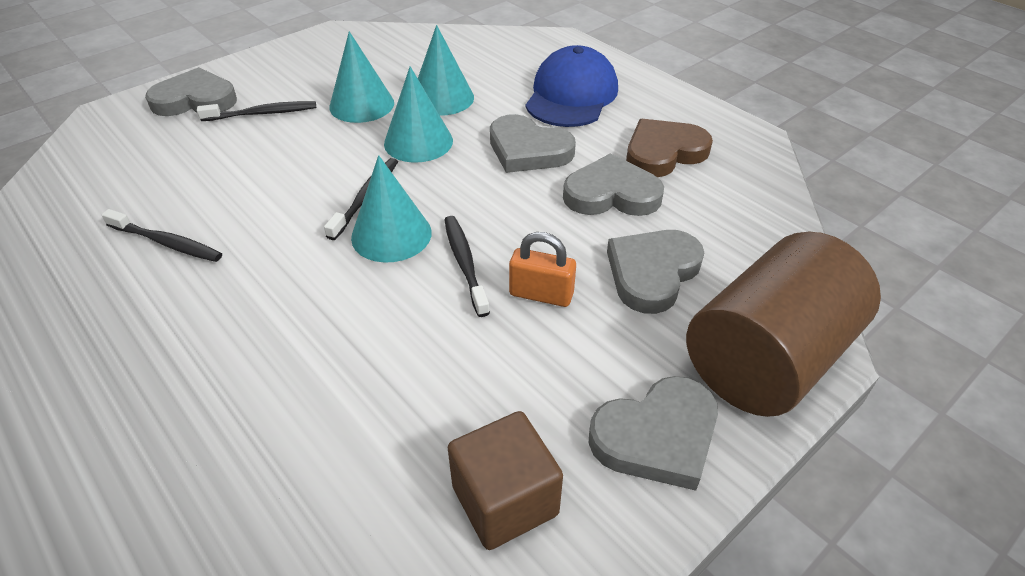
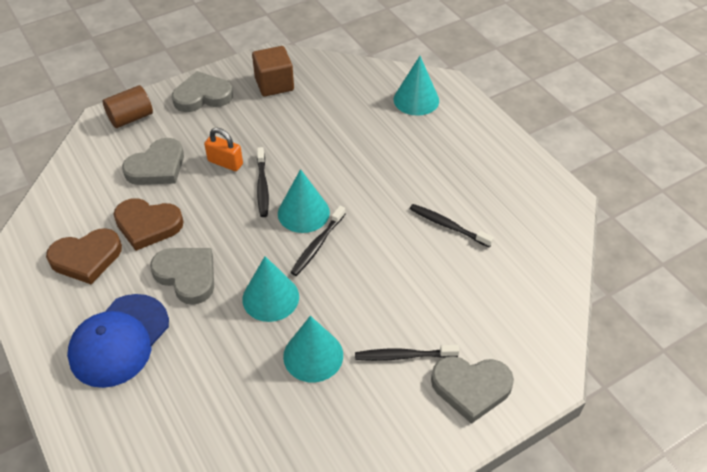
camera: 170 degrees left, 5 degrees up
turquoise cone [418,25,474,116] -> turquoise cone moved to [394,56,439,116]
grey heart [563,153,664,216] -> brown heart [113,198,184,251]
brown cylinder [686,232,881,417] -> brown cylinder [103,85,153,128], size x0.53

